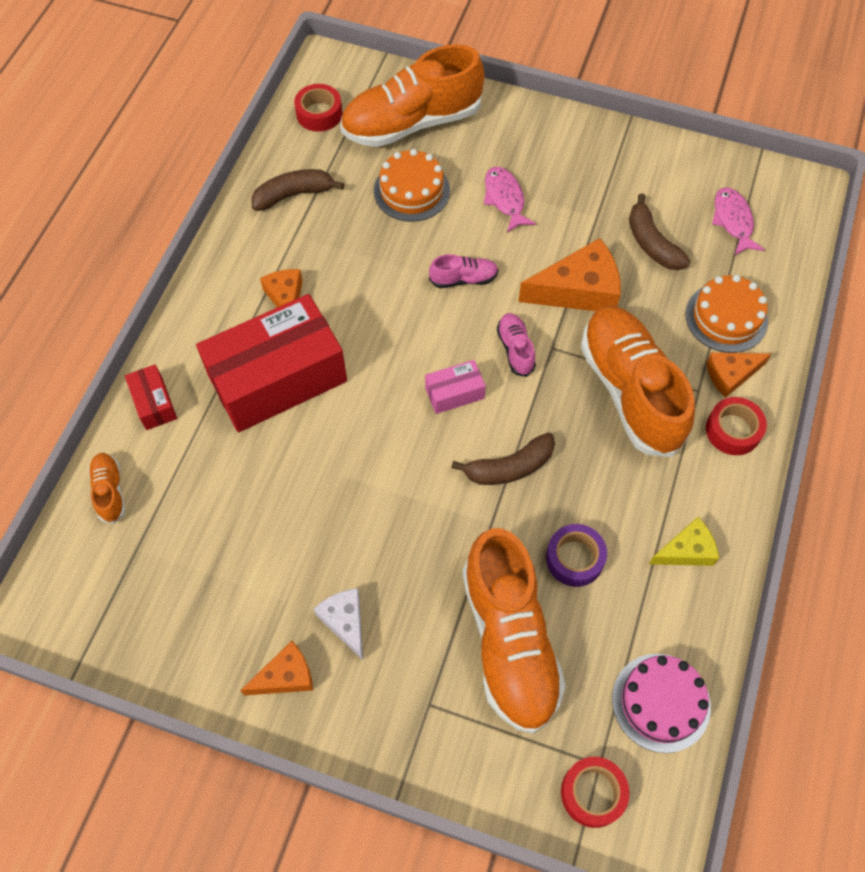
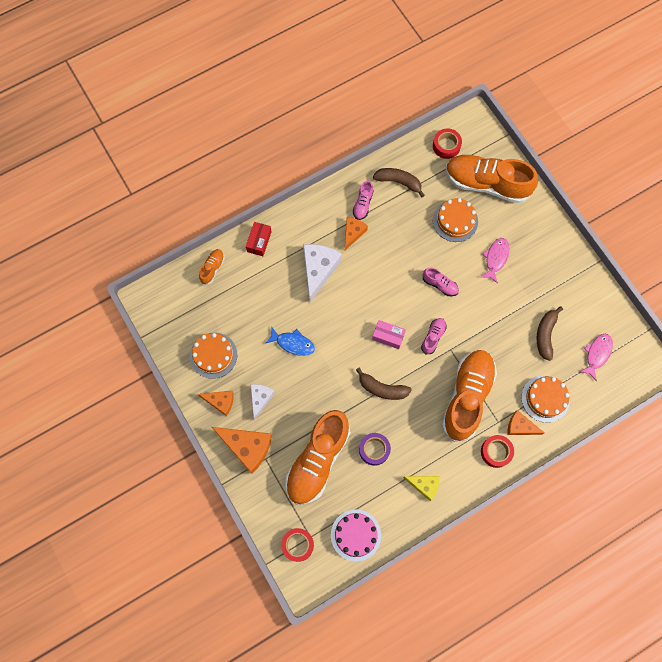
camera: 40 degrees right, 10 degrees up
red box [196,294,347,432] -> white cheese [303,244,342,302]
orange cheese [518,238,621,311] -> orange cheese moved to [212,427,272,474]
none -> orange cake [190,332,237,379]
none -> blue fish [266,328,315,356]
none -> pink shoe [353,181,374,220]

